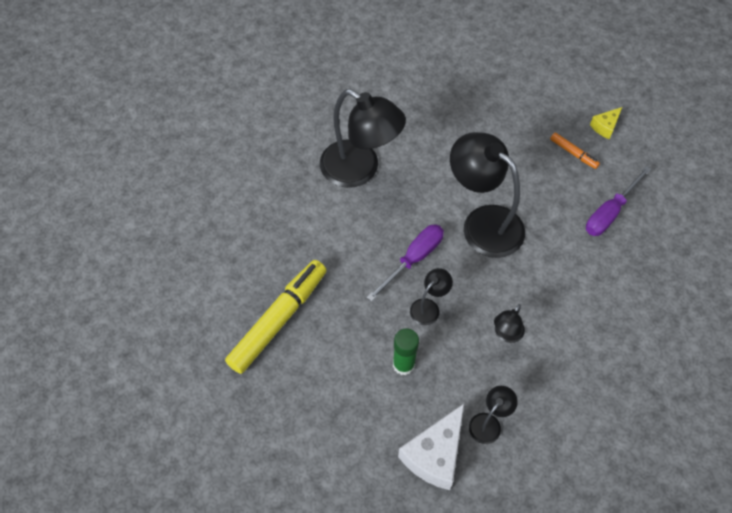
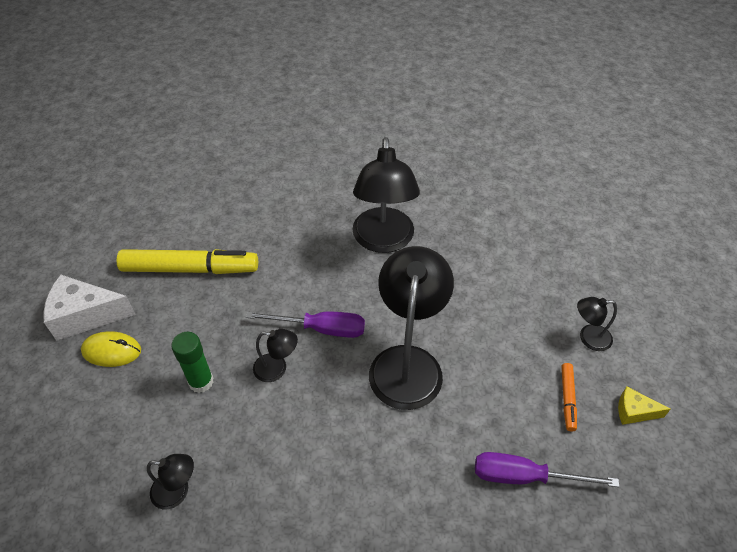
camera: 55 degrees right, 10 degrees down
white cheese [398,404,464,490] -> white cheese moved to [43,275,136,341]
black lamp [494,304,525,343] -> black lamp moved to [577,297,617,351]
none -> yellow mouse [81,331,141,367]

